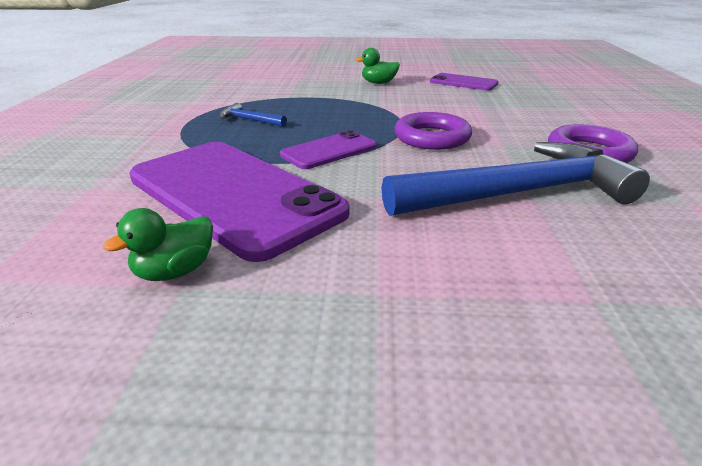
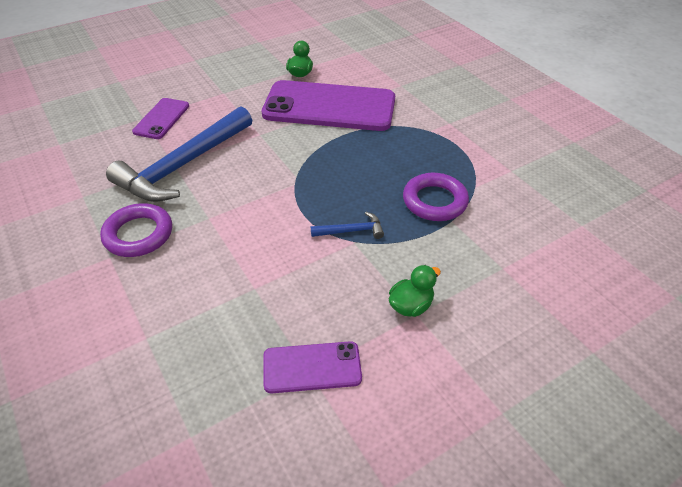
camera: 145 degrees right, 15 degrees up
blue hammer [219,103,287,127] -> blue hammer moved to [311,212,384,239]
purple phone [280,130,377,169] -> purple phone moved to [132,98,189,139]
purple ring [395,112,472,150] -> purple ring moved to [403,173,469,221]

